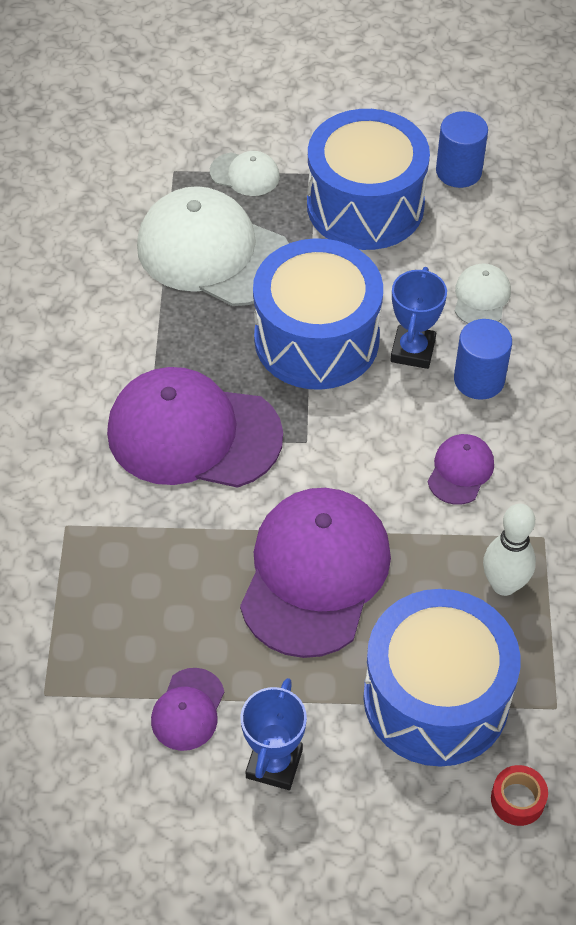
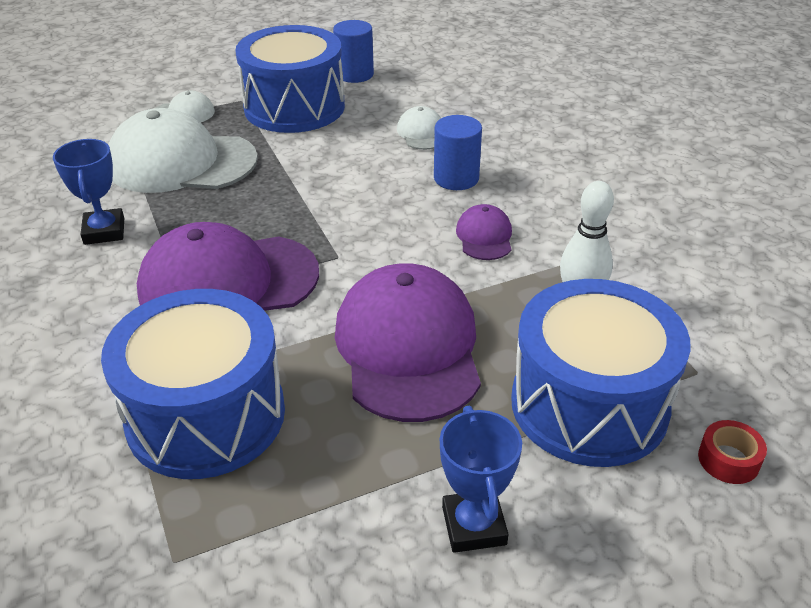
camera: 25 degrees left, 15 degrees down
purple cap [151,668,224,751] -> none
blue drum [253,238,383,390] -> blue drum moved to [101,289,285,479]
blue trophy [390,267,447,369] -> blue trophy moved to [53,139,124,245]

